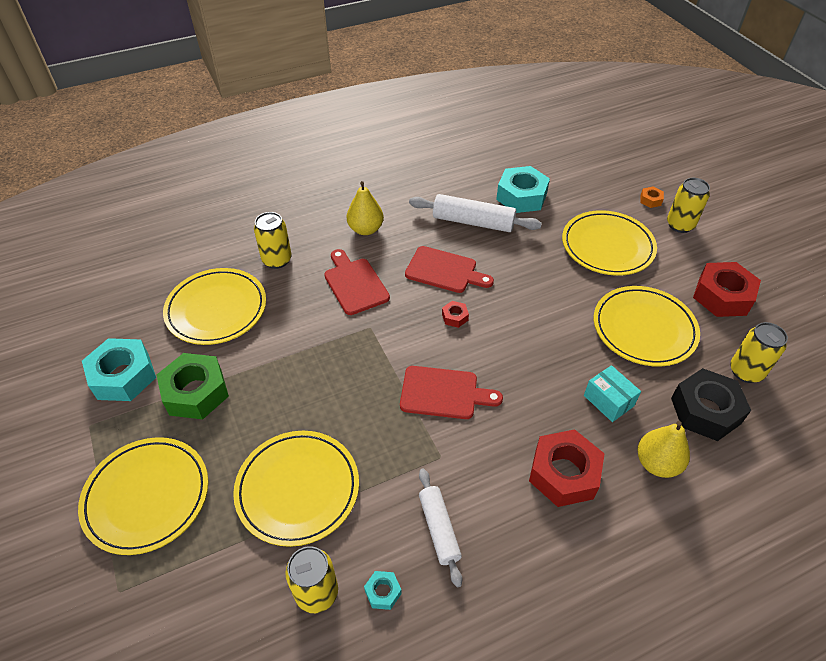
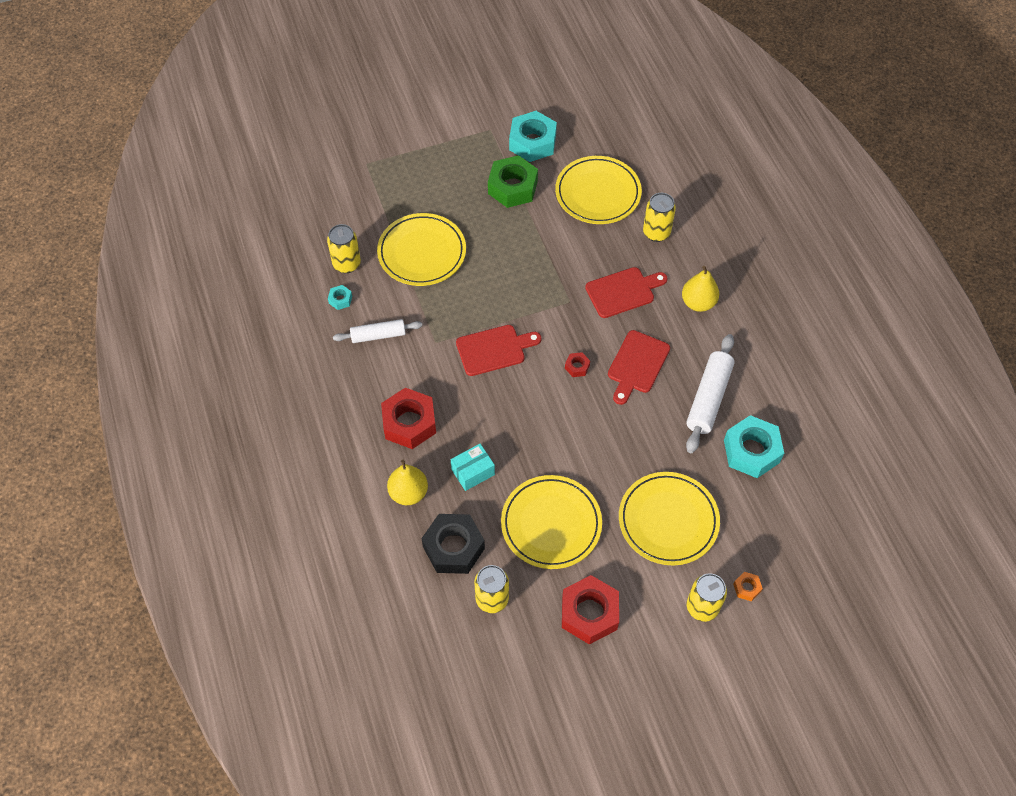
camera: 95 degrees right, 10 degrees up
yellow plate [78,437,208,555] -> none
red cutting board [400,366,503,419] -> red cutting board turned 120 degrees counterclockwise [456,325,541,376]

